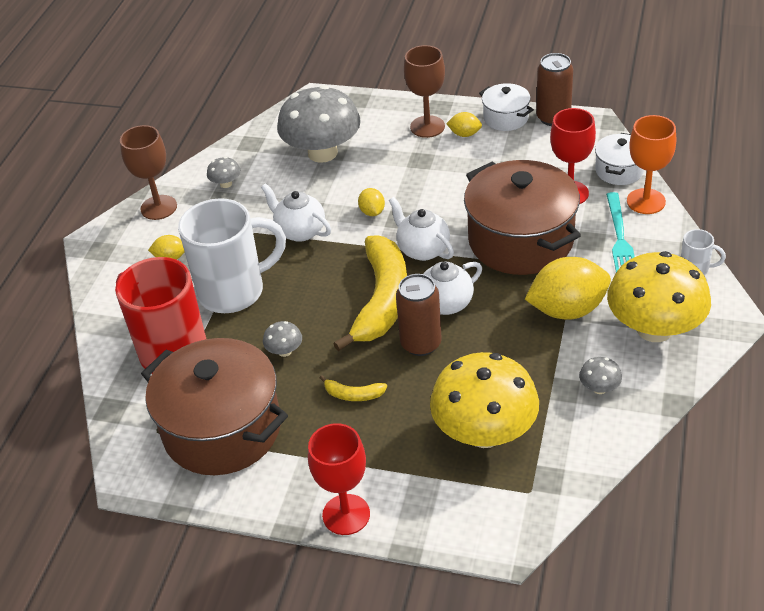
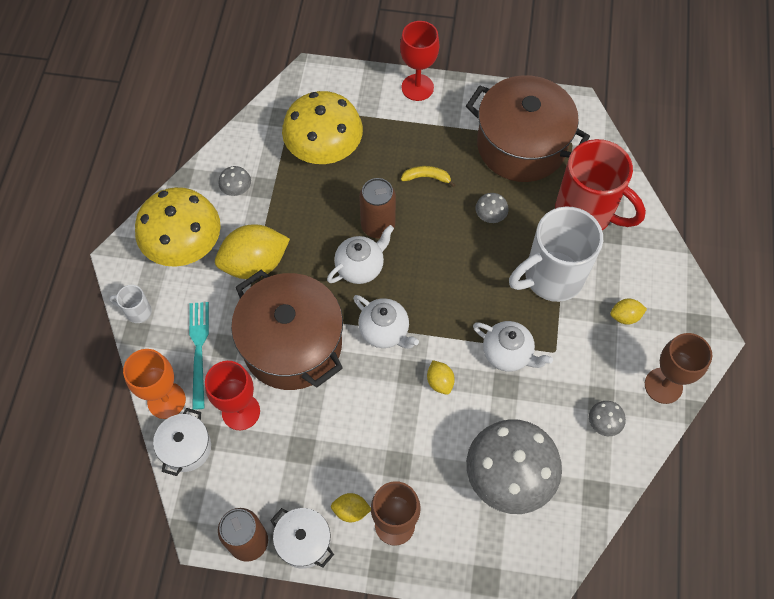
camera: 170 degrees right, 20 degrees up
yellow banana [333,235,407,351] -> none

